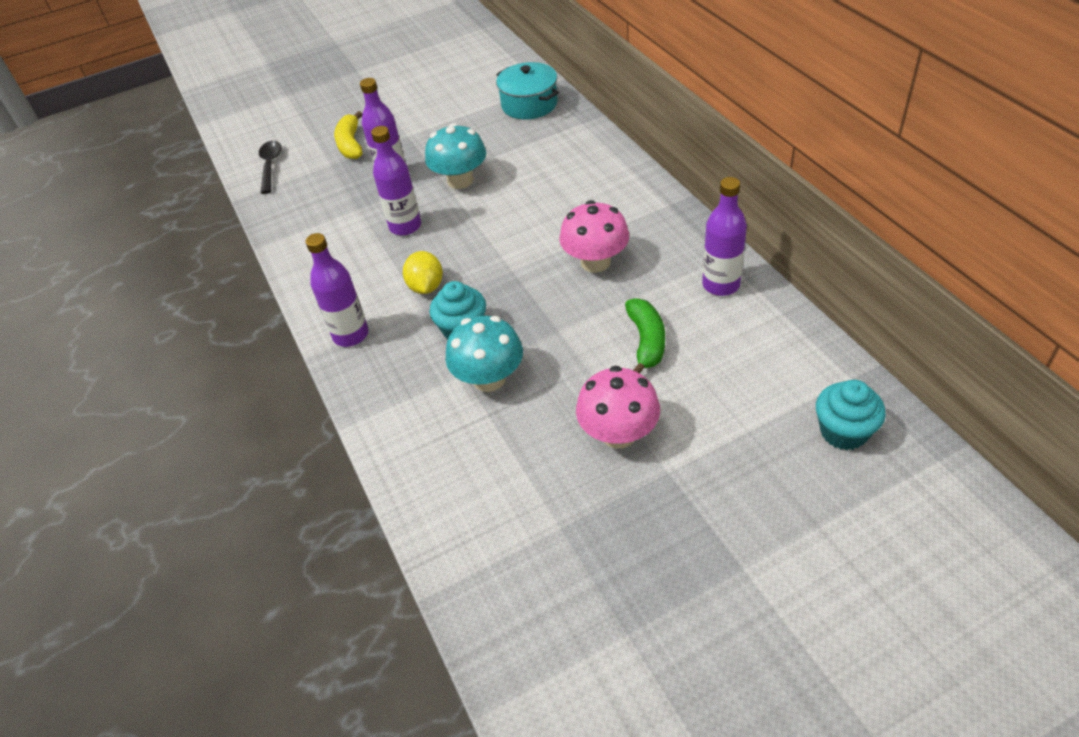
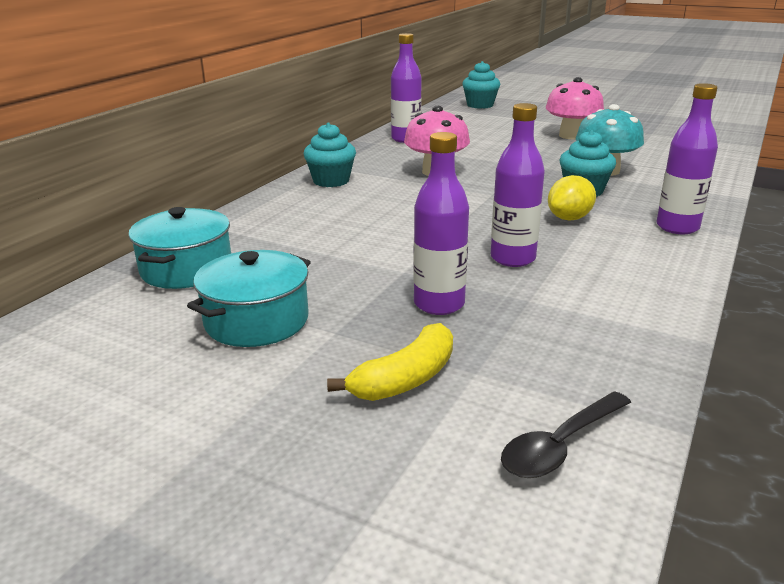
camera: 130 degrees left, 20 degrees down
turquoise mushroom [425,123,486,189] -> none
green banana [625,298,665,374] -> none
none -> turquoise pot [187,250,311,347]
none -> turquoise cupcake [304,122,356,187]

